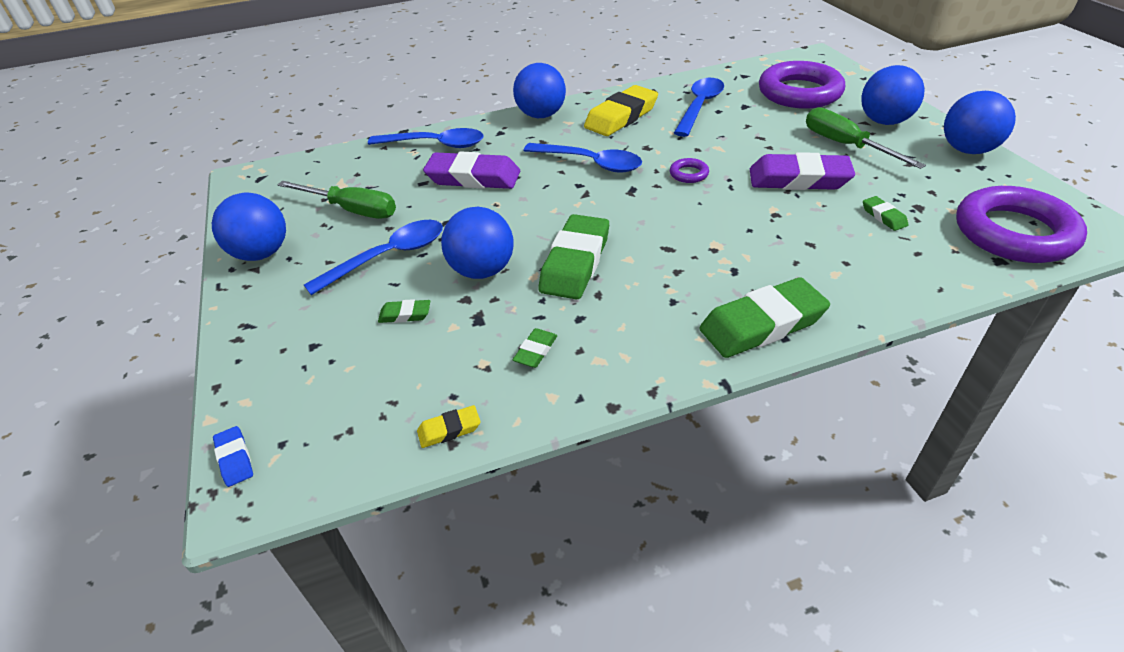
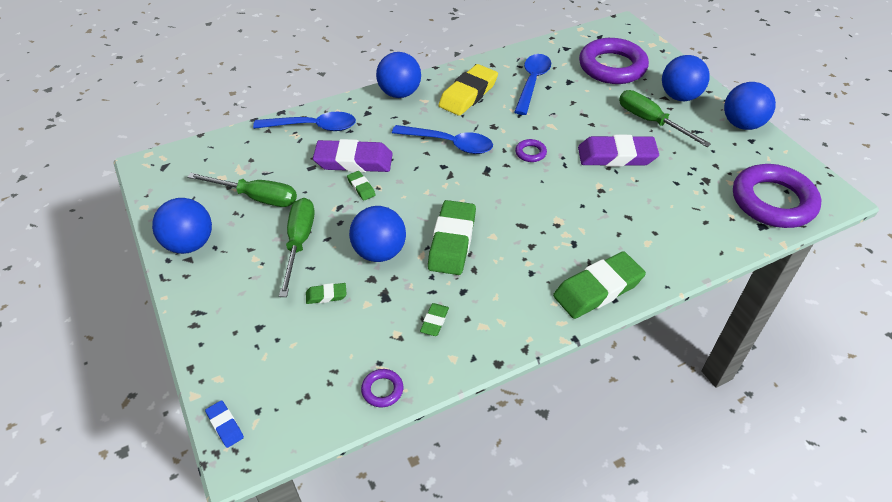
camera: 10 degrees left, 5 degrees up
blue spoon [304,220,443,295] -> green screwdriver [279,198,315,297]
yellow eraser [417,405,481,448] -> purple ring [361,369,403,407]
green eraser [863,196,908,231] -> green eraser moved to [347,171,376,201]

